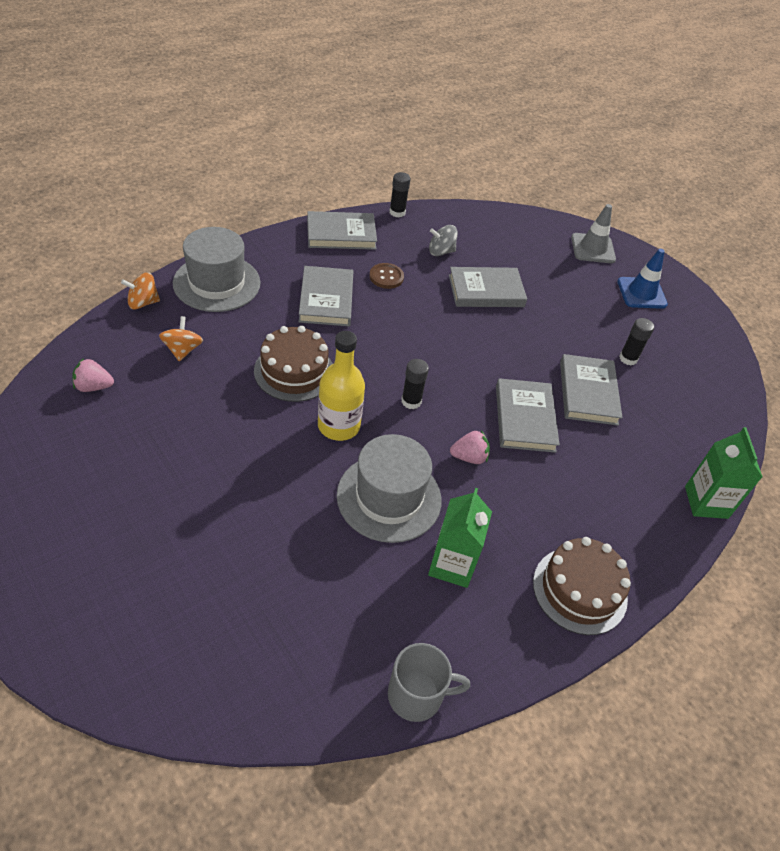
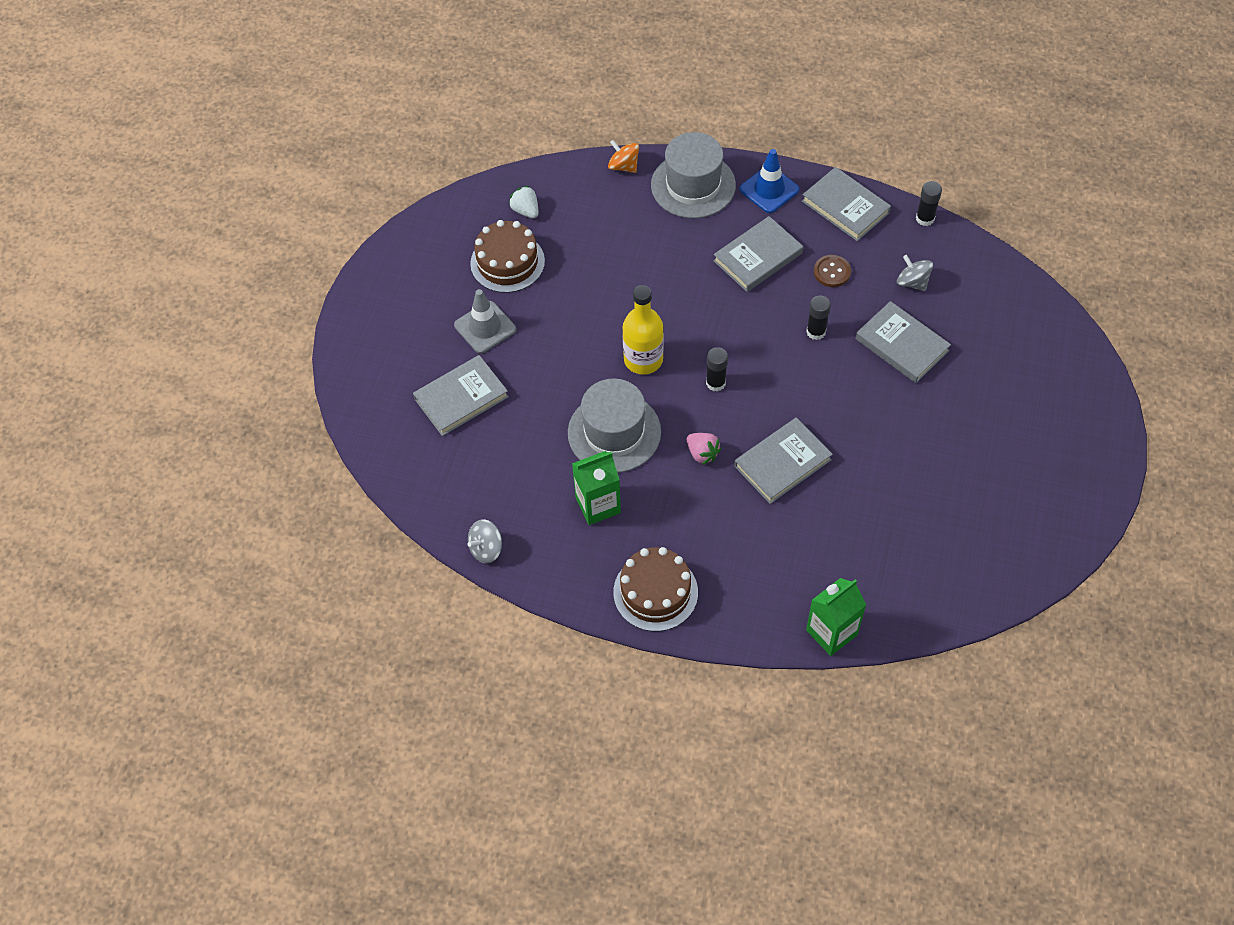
camera: 60 degrees right, 10 degrees up
pink strawberry [72,358,114,392] -> white strawberry [509,186,538,218]
orange spinning top [159,316,203,361] -> none
brown cake [254,326,333,402] -> brown cake moved to [470,220,545,293]
grey mug [388,643,470,722] -> grey spinning top [468,519,502,563]
grey book [560,354,623,425] -> grey book moved to [413,355,509,436]
grey traffic cone [571,204,616,263] -> grey traffic cone moved to [454,289,516,354]
blue traffic cone [617,249,668,309] -> blue traffic cone moved to [740,149,799,213]
black glue stick [619,318,654,365] -> black glue stick moved to [806,295,831,340]

